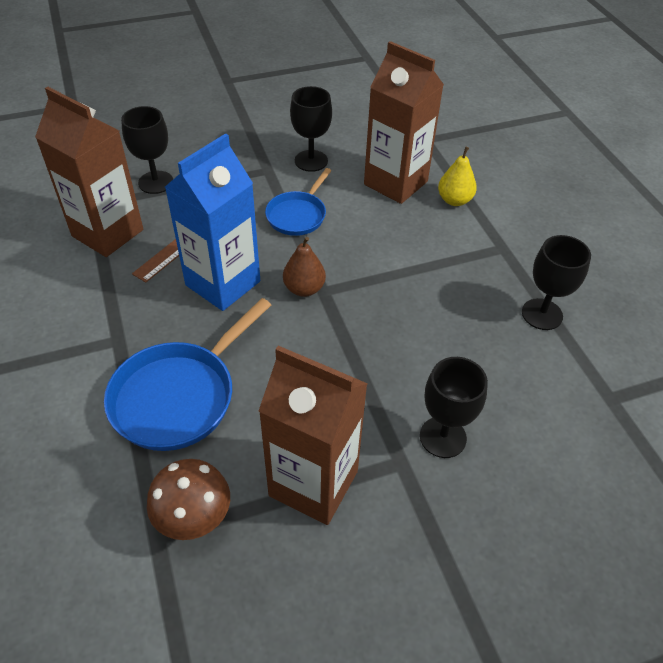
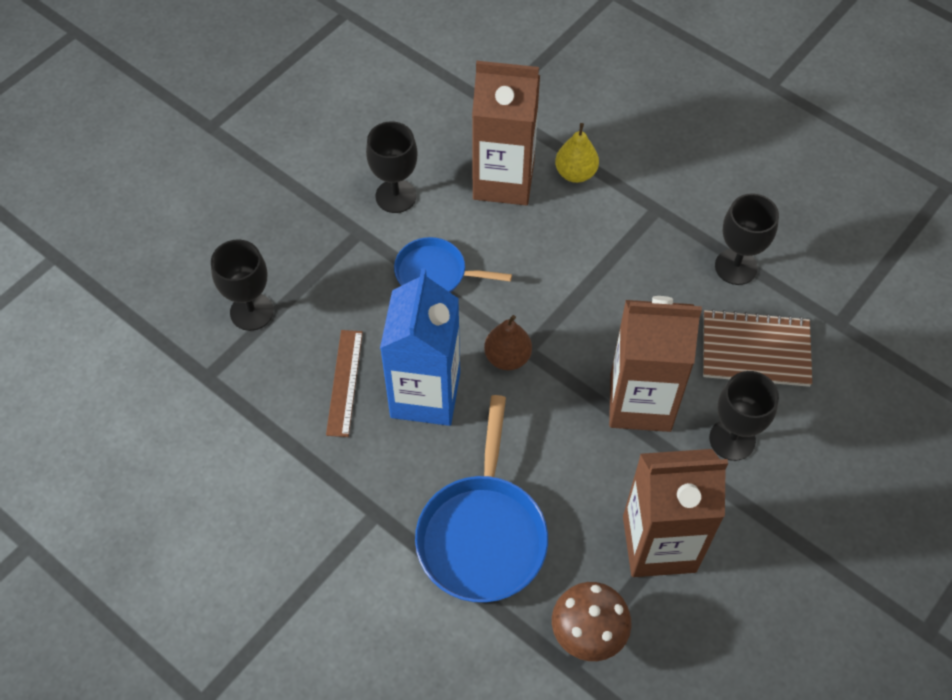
camera: 30 degrees left, 10 degrees up
brown carton [35,87,143,257] -> brown carton moved to [609,296,702,432]
blue pan [265,168,332,236] -> blue pan turned 105 degrees clockwise [394,237,512,293]
none -> brown notebook [703,309,812,387]

